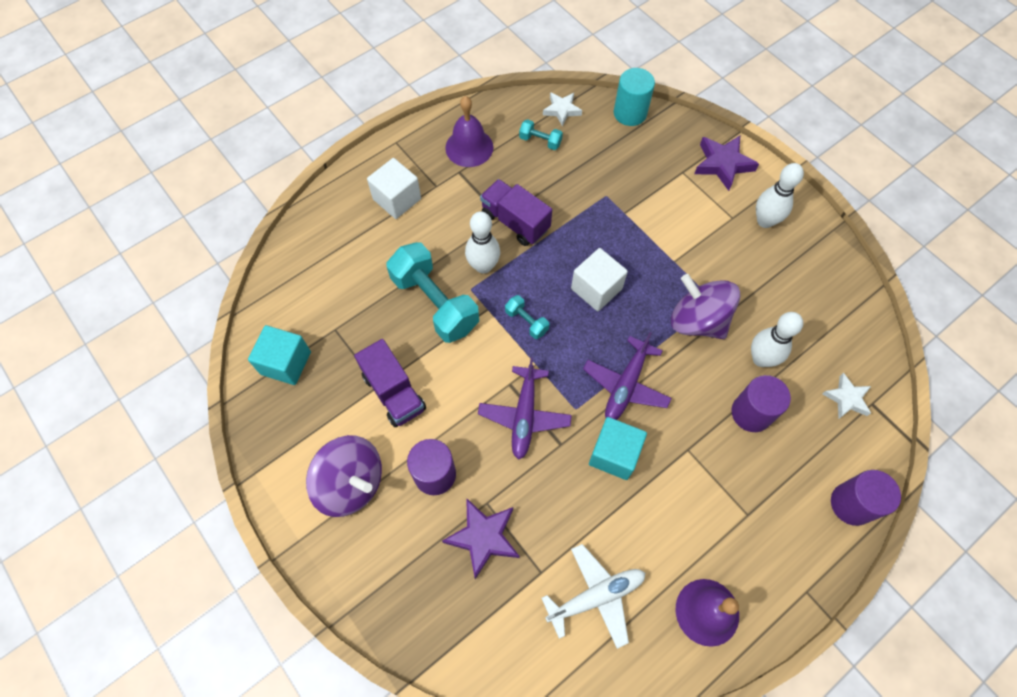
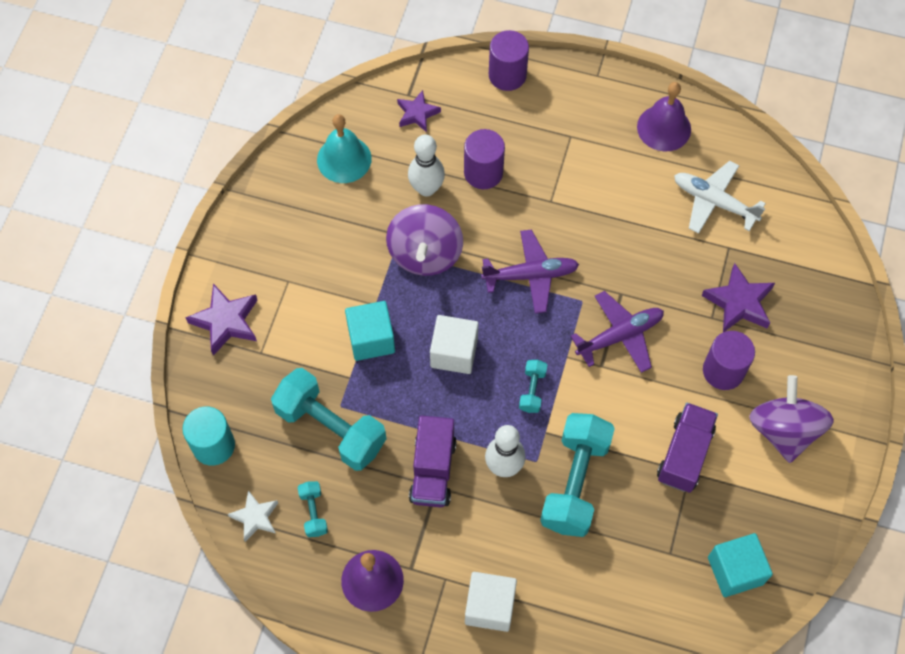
camera: 125 degrees left, 0 degrees up
turquoise cube [589,417,647,480] -> turquoise cube moved to [345,301,395,361]
white bowling pin [756,163,804,228] -> none
white star [823,373,871,419] -> purple star [397,90,441,132]
none -> turquoise dumbbell [271,368,386,471]
none -> turquoise bell [317,114,372,183]

